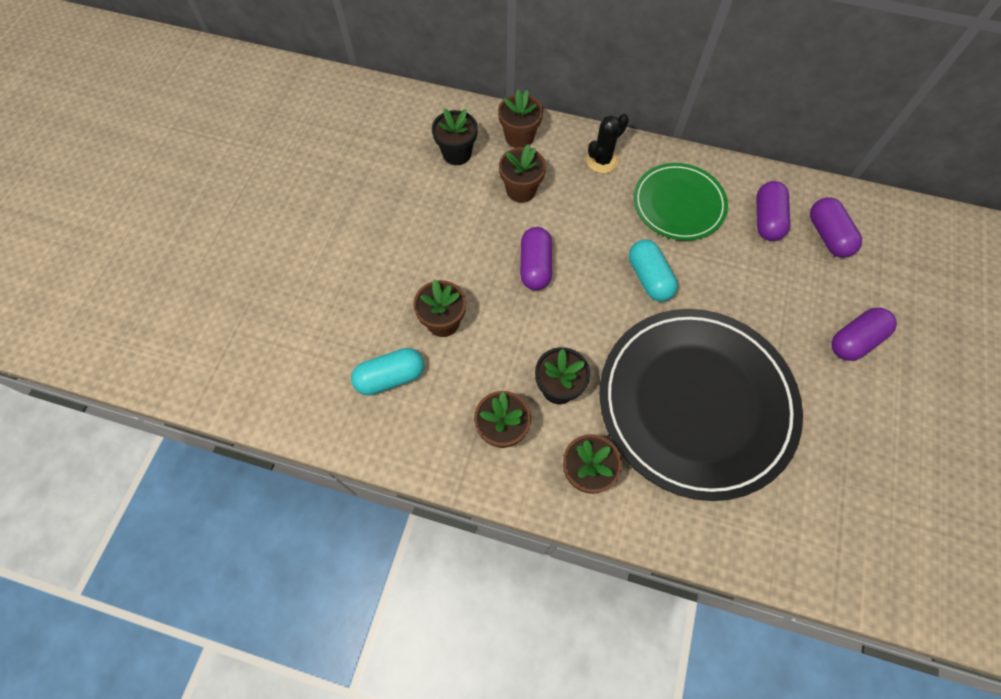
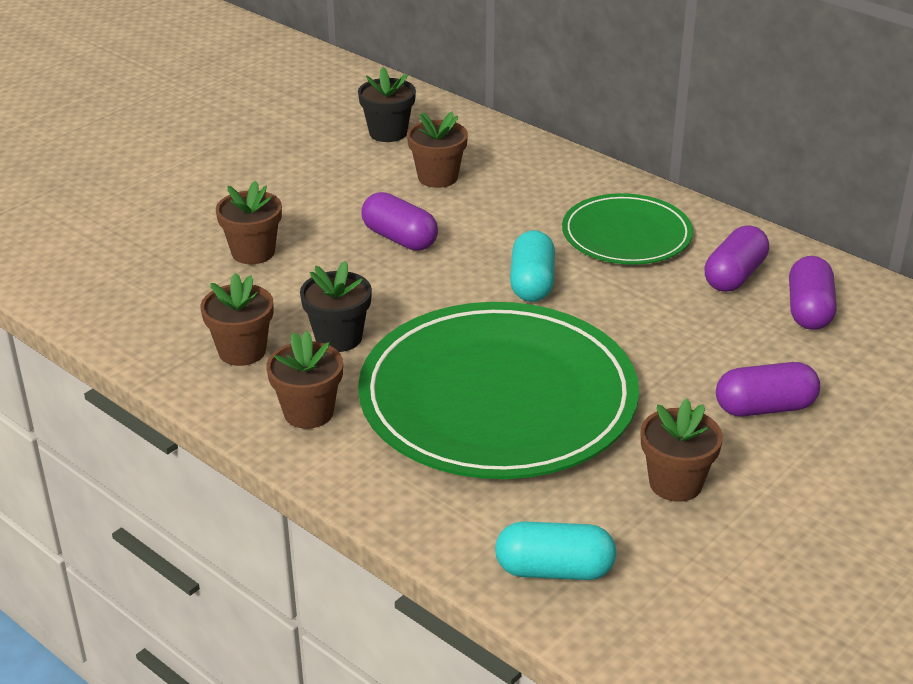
camera: 25 degrees right, 30 degrees down
turquoise capsule [351,348,424,395] -> turquoise capsule moved to [495,521,616,580]
brown flower pot [498,89,543,148] -> brown flower pot moved to [641,399,723,502]
purple capsule [520,227,552,290] -> purple capsule turned 75 degrees counterclockwise [361,192,438,251]
black cactus [586,114,629,173] -> none
black plate [599,309,803,501] -> green plate [358,302,639,479]

